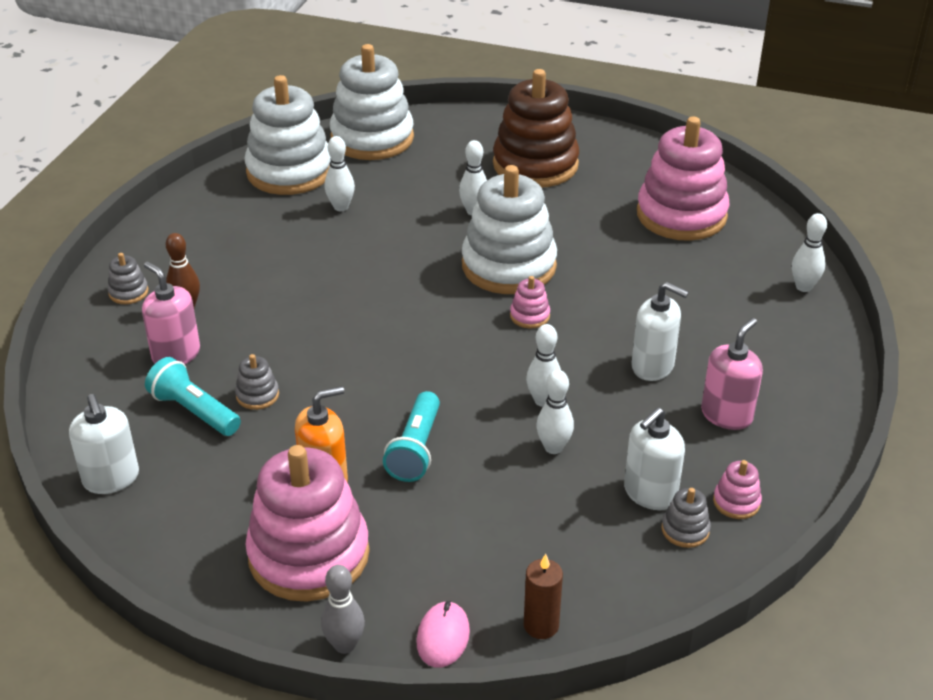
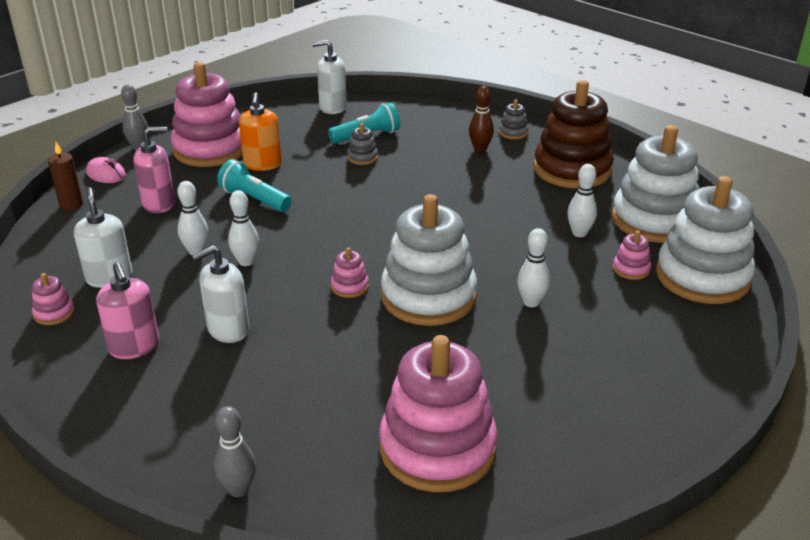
camera: 115 degrees right, 5 degrees down
pink soap dispenser [142,262,200,364] -> pink soap dispenser moved to [133,127,175,213]
brown stacking toy [493,69,579,187] -> brown stacking toy moved to [534,80,614,189]
grey stacking toy [662,488,711,548] -> none
white bowling pin [792,213,827,292] -> grey bowling pin [214,406,256,497]
none -> pink stacking toy [613,231,651,280]

